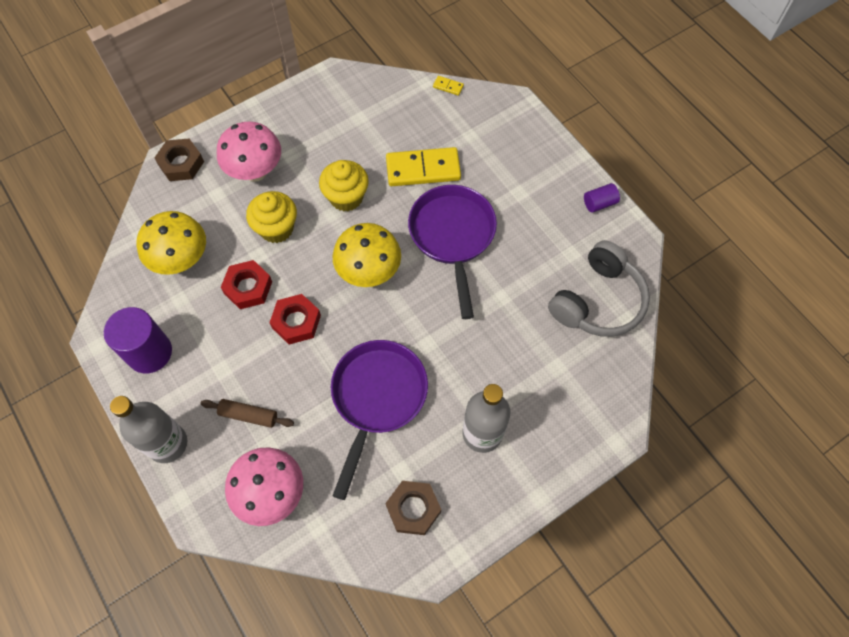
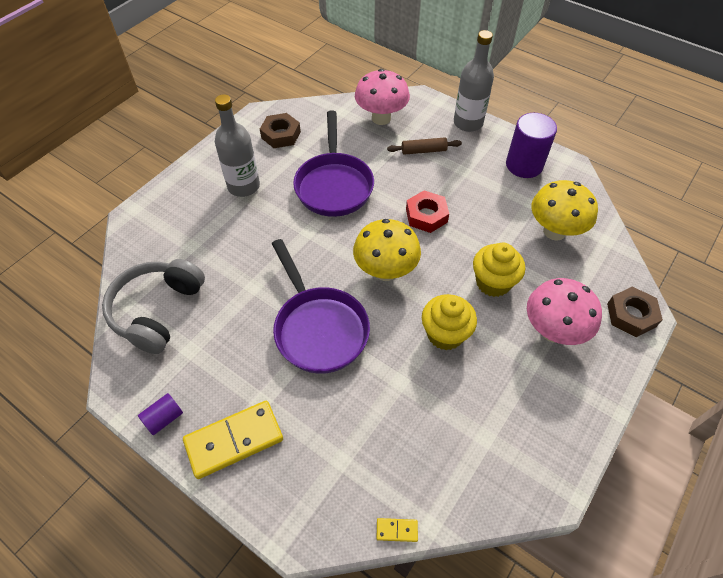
camera: 160 degrees right, 10 degrees down
red nut [221,260,272,309] -> none
yellow domino [386,147,461,186] -> yellow domino moved to [183,401,283,479]

